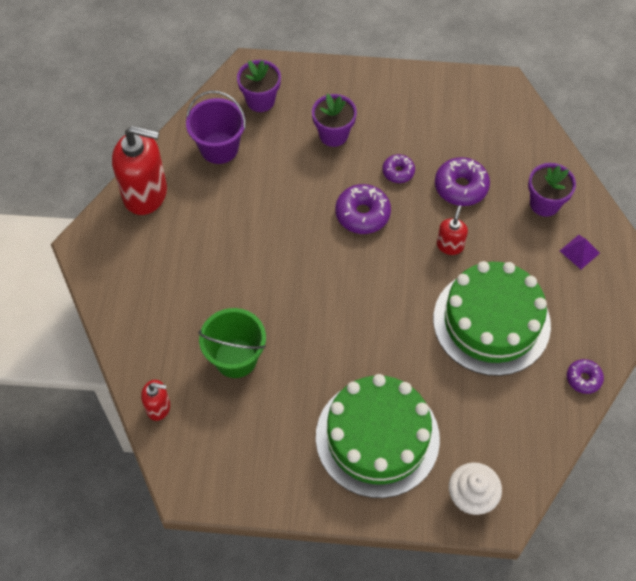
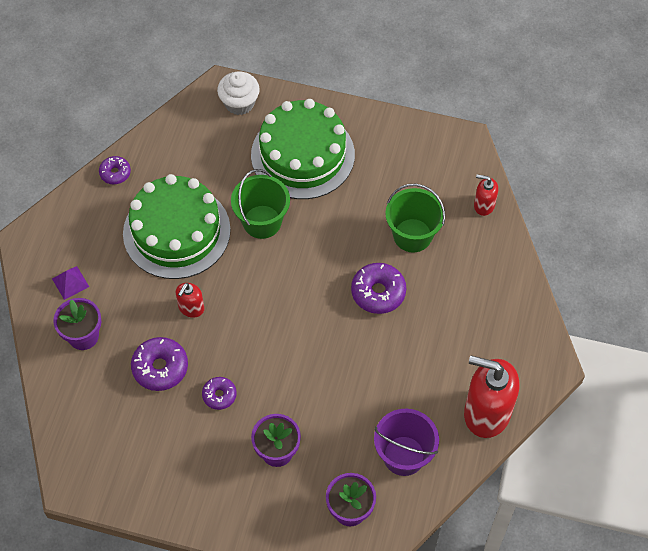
camera: 170 degrees left, 0 degrees up
purple donut [335,184,391,234] -> purple donut moved to [351,263,406,314]
none -> green bucket [231,169,290,239]

